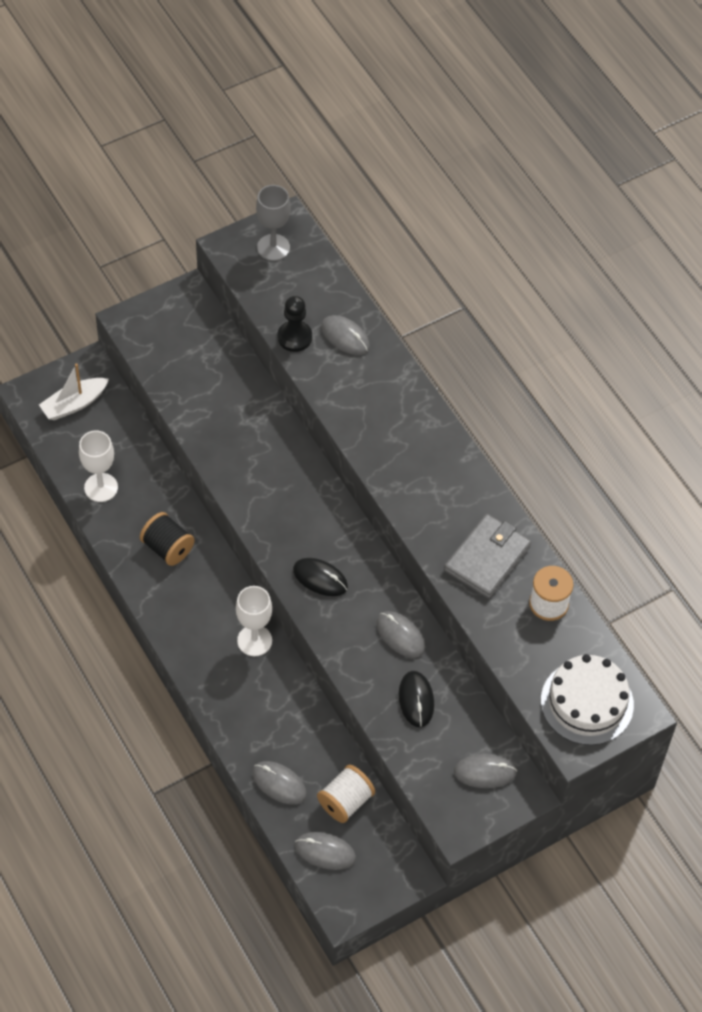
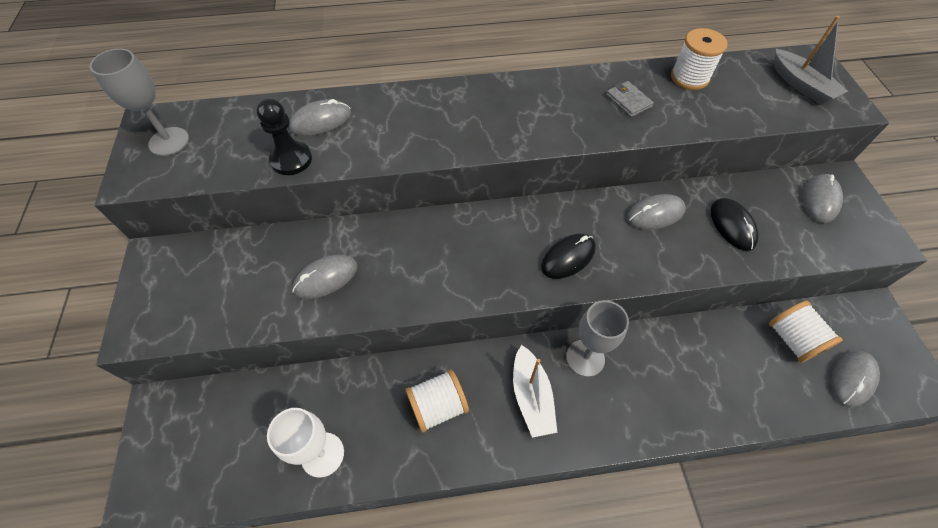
camera: 65 degrees left, 0 degrees up
white boat [39,363,109,420] -> white boat moved to [513,345,557,438]
black spool [140,512,195,566] -> white spool [405,369,469,433]
white goblet [236,586,272,656] -> grey goblet [566,300,629,377]
grey mouse [253,761,307,805] -> grey mouse moved to [292,255,358,299]
black mouse [398,671,434,727] -> black mouse turned 60 degrees clockwise [710,198,759,251]
grey wallet [444,514,531,598] -> grey wallet [606,81,654,117], size x0.51
white cake [541,654,634,745] -> grey boat [774,16,848,104]

